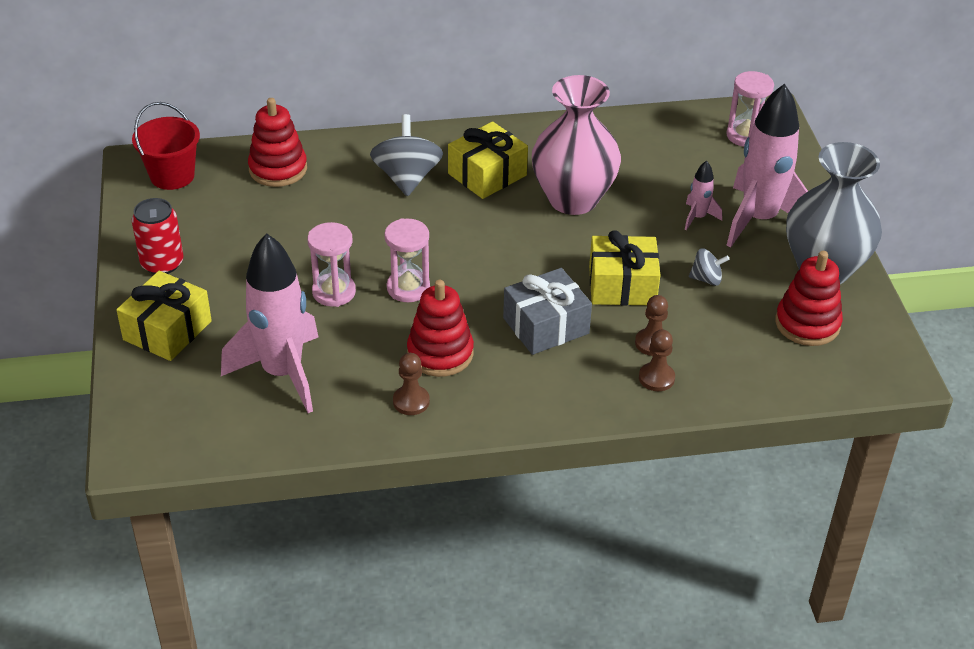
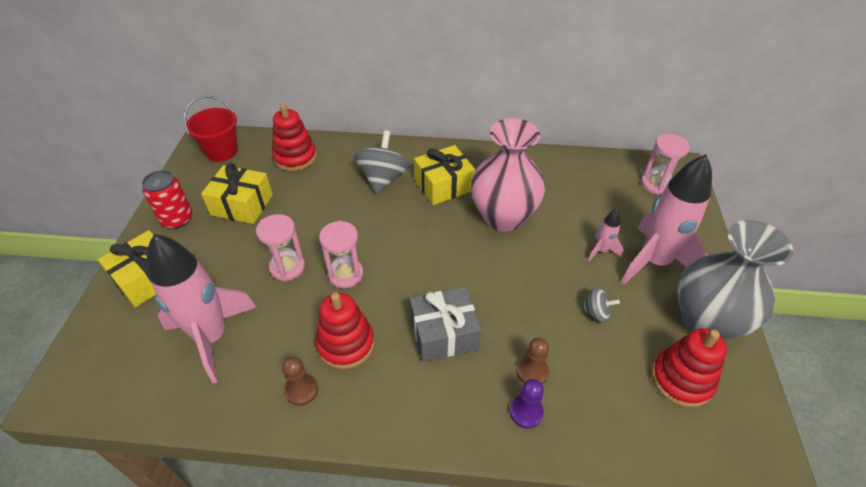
camera: 15 degrees right, 5 degrees up
yellow gift [589,230,660,306] -> yellow gift moved to [201,163,273,224]
brown pawn [639,330,675,391] -> purple pawn [509,379,544,429]

